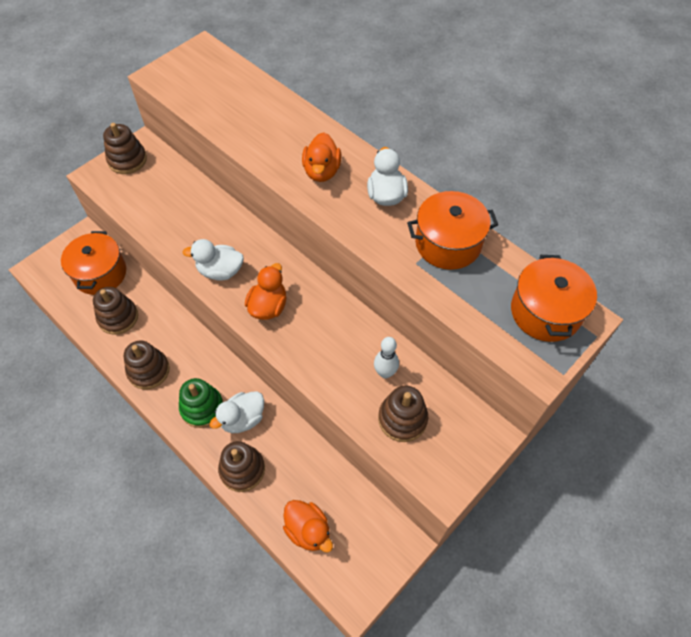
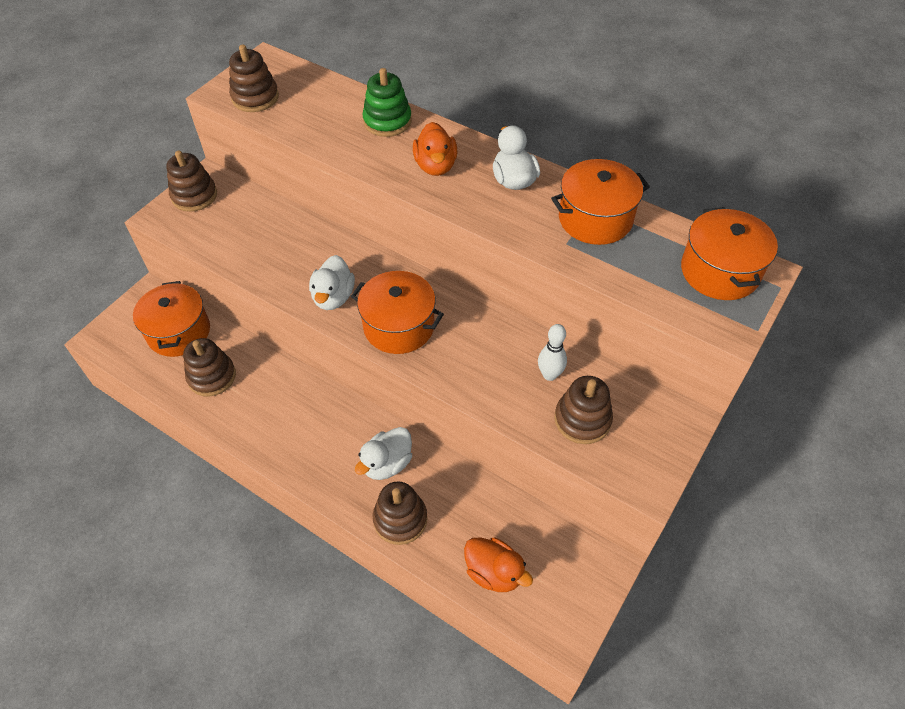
camera: 10 degrees left, 5 degrees down
brown stacking toy [124,340,170,389] -> brown stacking toy moved to [229,45,279,112]
green stacking toy [179,378,223,428] -> green stacking toy moved to [363,68,412,137]
white duck [183,239,244,281] -> white duck turned 75 degrees counterclockwise [309,255,355,310]
orange duck [245,263,287,320] -> orange pot [351,271,444,354]

